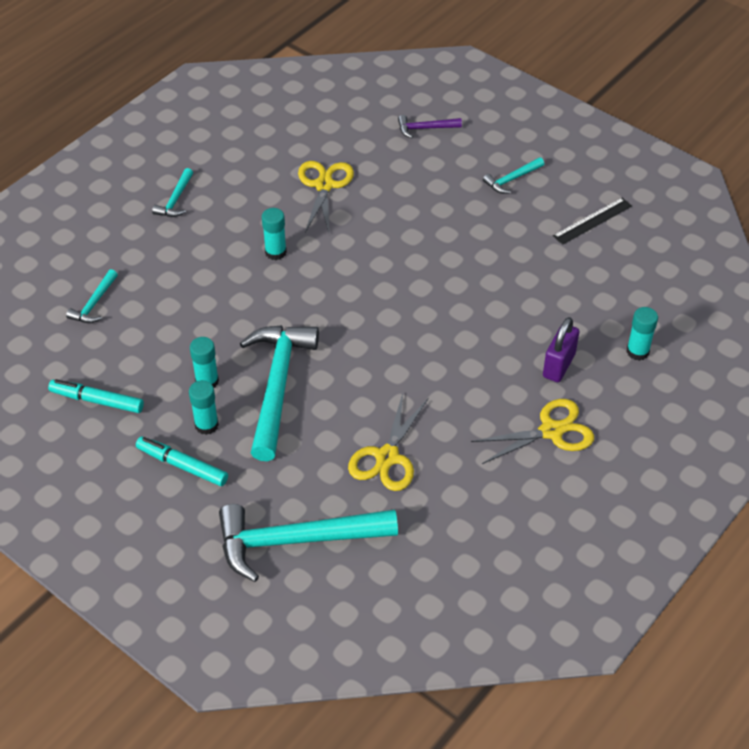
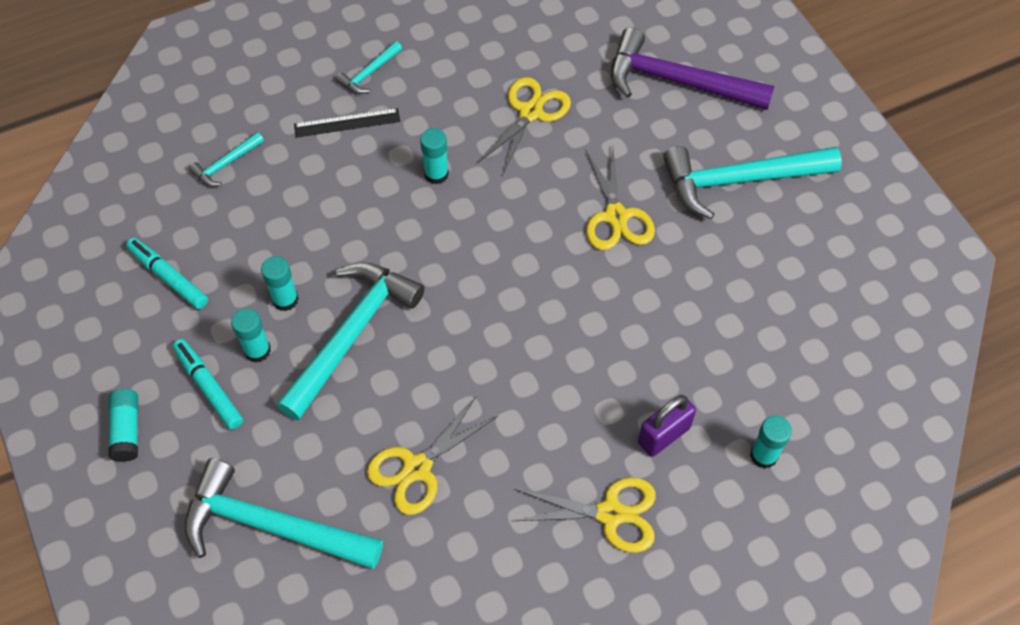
camera: 25 degrees right, 10 degrees up
purple hammer [398,115,462,138] -> purple hammer [611,27,775,110], size x2.19
turquoise hammer [483,157,544,194] -> turquoise hammer [663,146,842,219], size x2.19
black ruler [553,198,632,245] -> black ruler moved to [294,108,400,138]
none -> turquoise glue stick [108,389,138,462]
none -> yellow scissors [585,147,655,250]

